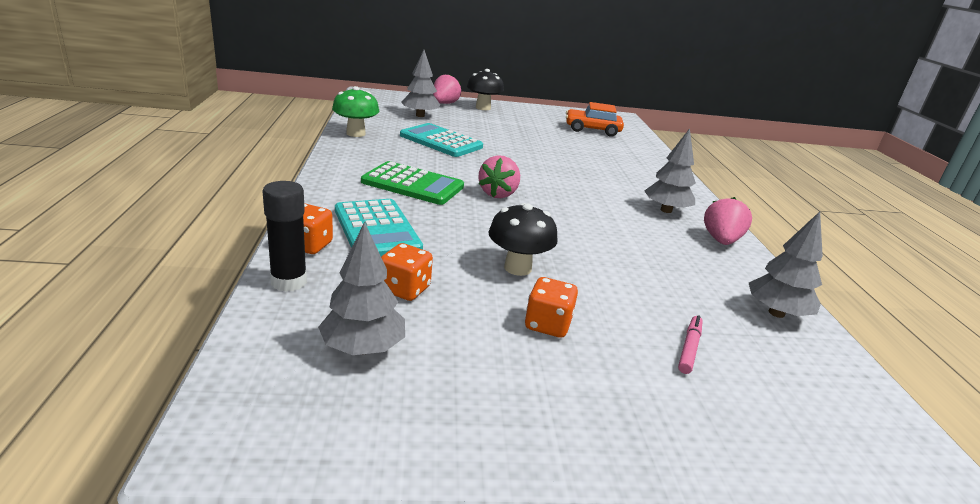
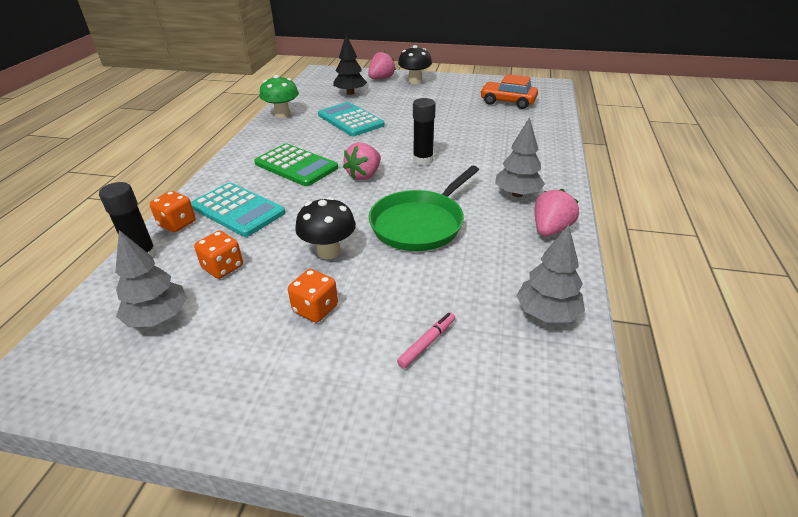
camera: 20 degrees right, 10 degrees up
turquoise calculator [335,199,423,257] -> turquoise calculator turned 45 degrees counterclockwise [191,182,285,237]
grey tree [402,50,440,117] -> black tree [333,34,367,95]
none -> green pan [368,166,479,251]
none -> black glue stick [413,98,436,165]

